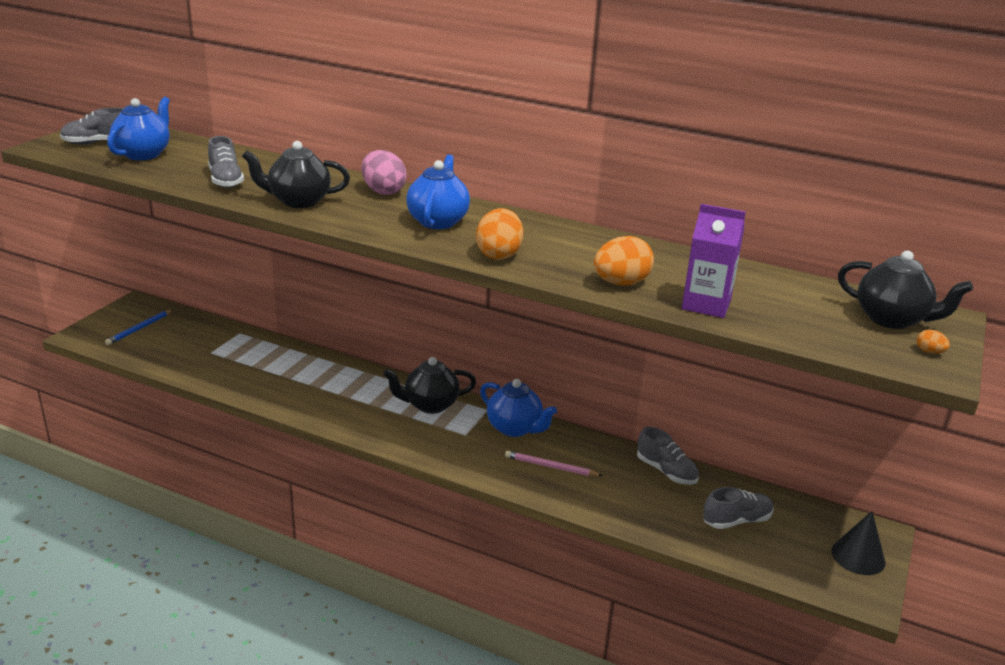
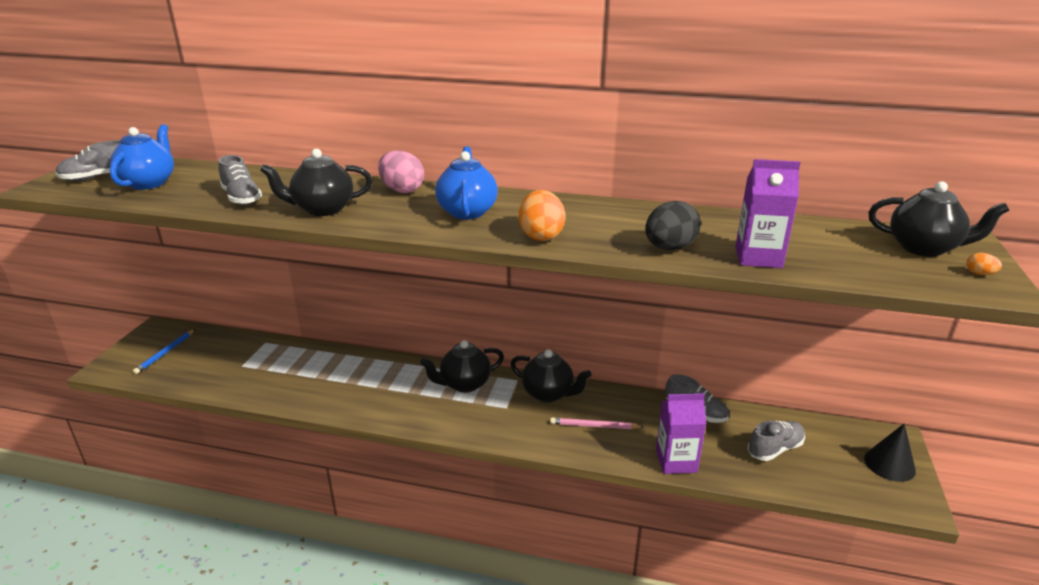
camera: 10 degrees left, 0 degrees up
blue teapot [480,379,557,437] -> black teapot [511,349,592,403]
orange egg [594,236,654,285] -> black egg [645,201,701,250]
none -> purple carton [656,393,706,474]

